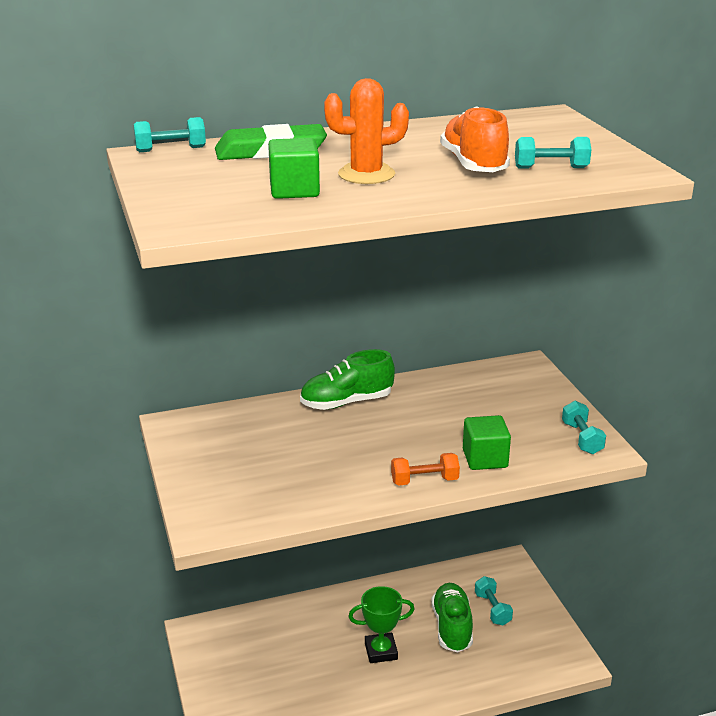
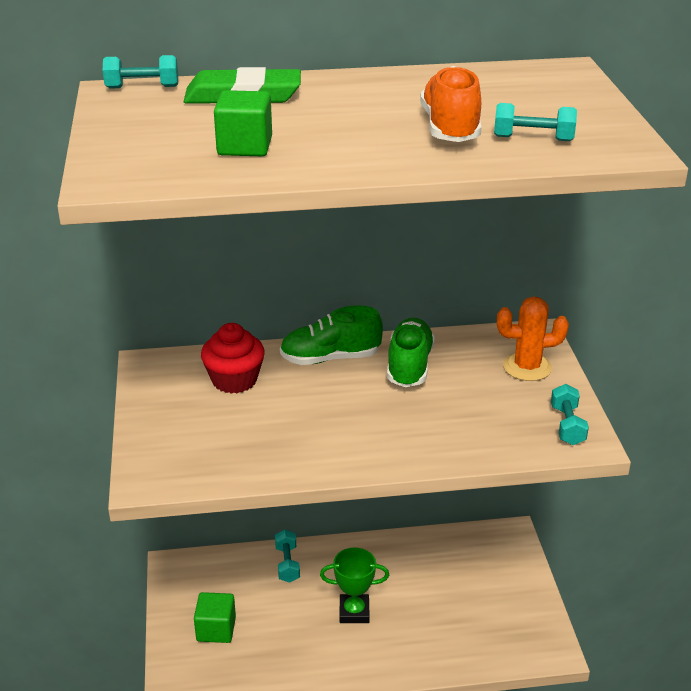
camera: 10 degrees right, 5 degrees up
orange cactus [324,78,409,184] -> orange cactus moved to [497,296,569,381]
orange dumbbell [391,453,460,486] -> none
green shoe [431,583,473,653] -> green shoe moved to [387,318,435,387]
green cube [463,415,511,470] -> green cube moved to [194,592,236,643]
turquoise dumbbell [475,576,513,626] -> turquoise dumbbell moved to [275,530,300,583]
none -> red cupcake [201,323,265,394]

